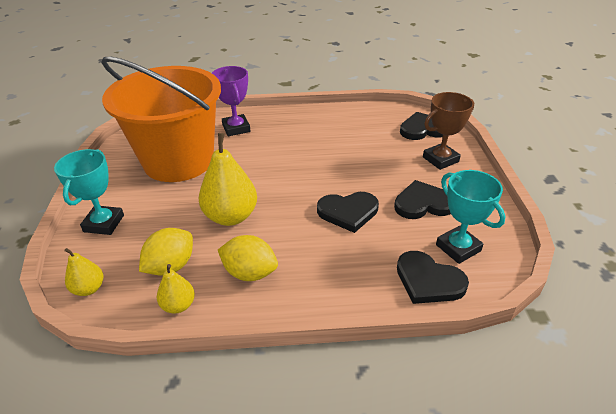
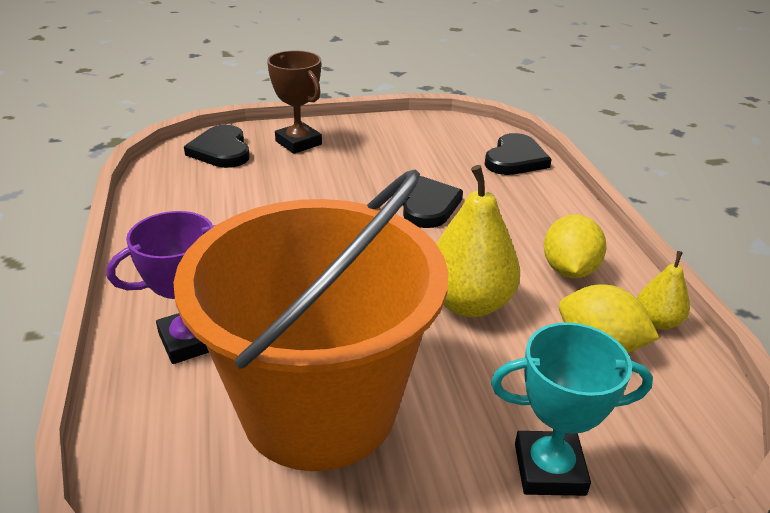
camera: 100 degrees left, 5 degrees down
yellow pear [64,248,103,296] -> none
black heart [394,180,451,219] -> none
turquoise trophy [436,170,505,264] -> none

